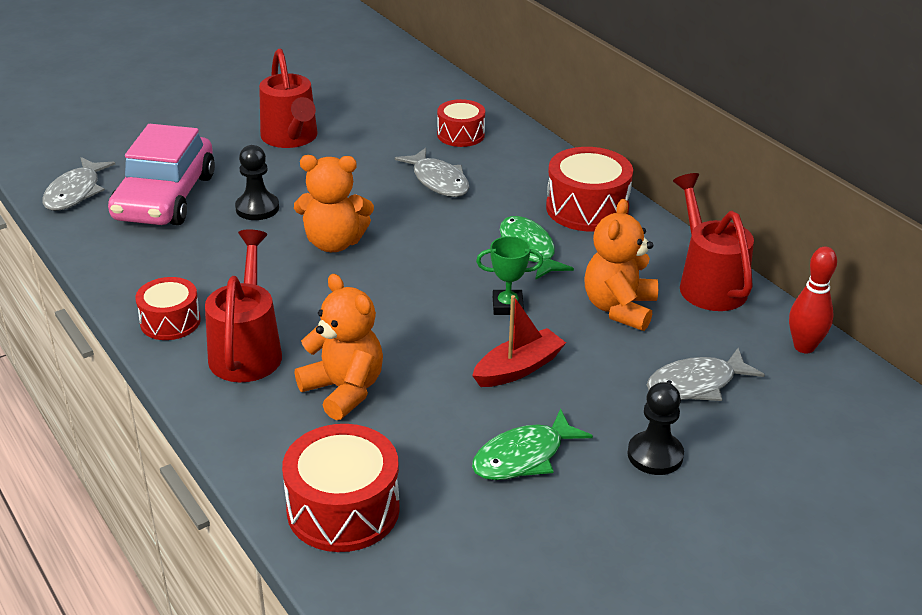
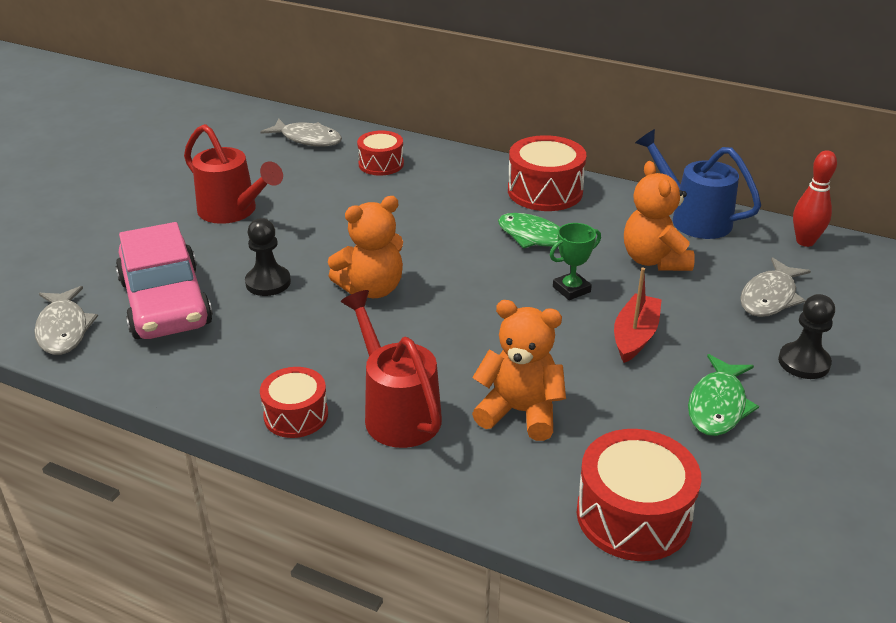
camera: 30 degrees left, 0 degrees up
grey fish [395,148,469,197] -> grey fish moved to [260,118,342,147]
red watering can [673,173,754,311] -> blue watering can [635,129,761,239]

